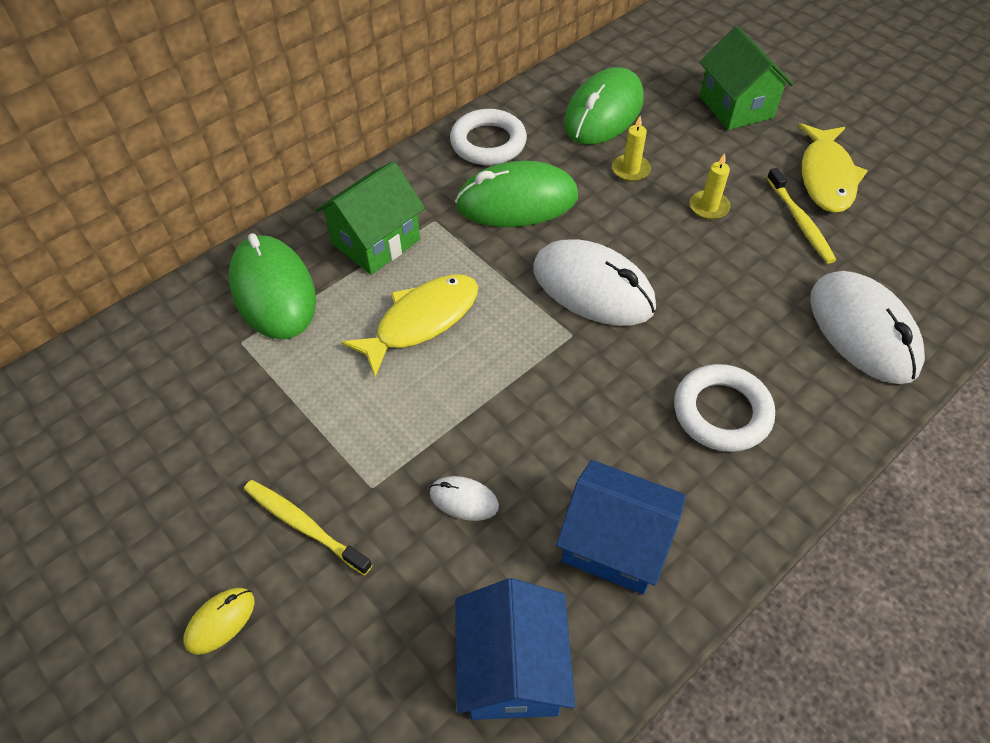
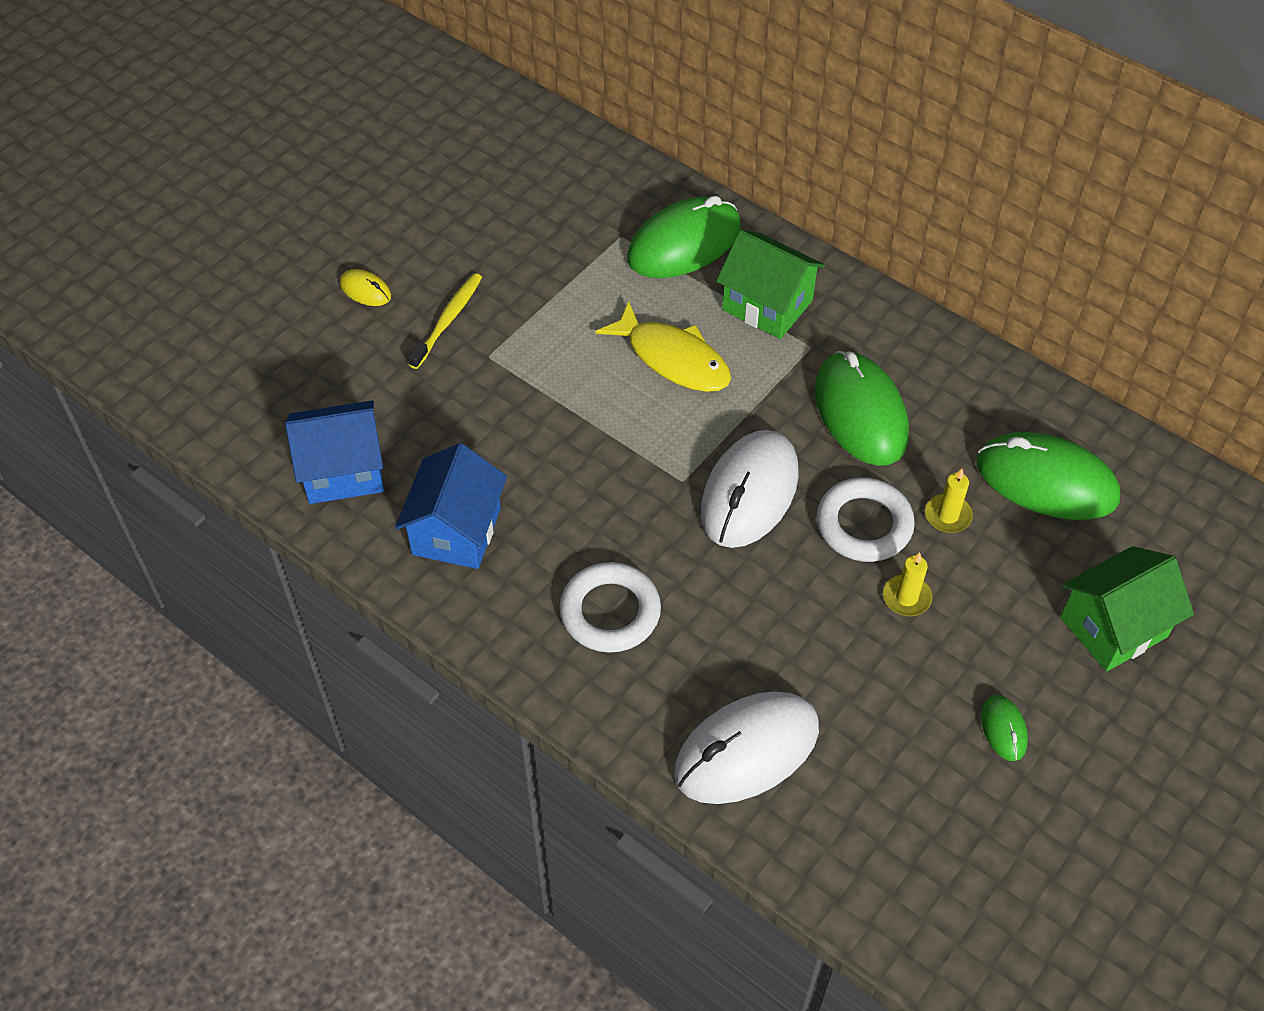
camera: 80 degrees right, 0 degrees up
white mouse [430,476,499,521] -> none
white ring [450,109,527,165] -> white ring moved to [817,477,915,562]
yellow toothbrush [767,168,836,263] -> none
yellow fish [798,123,868,213] -> green mouse [981,695,1028,761]

